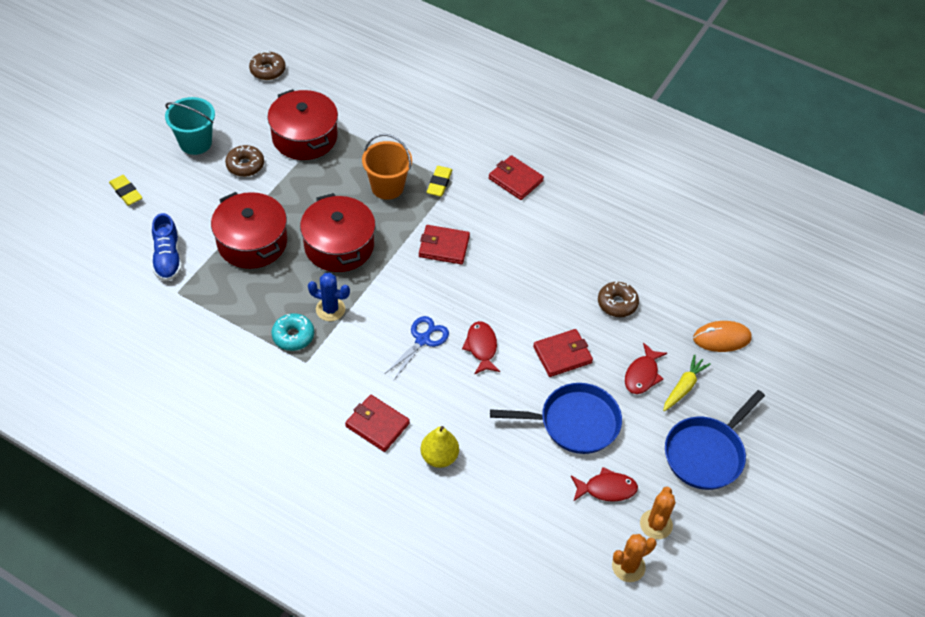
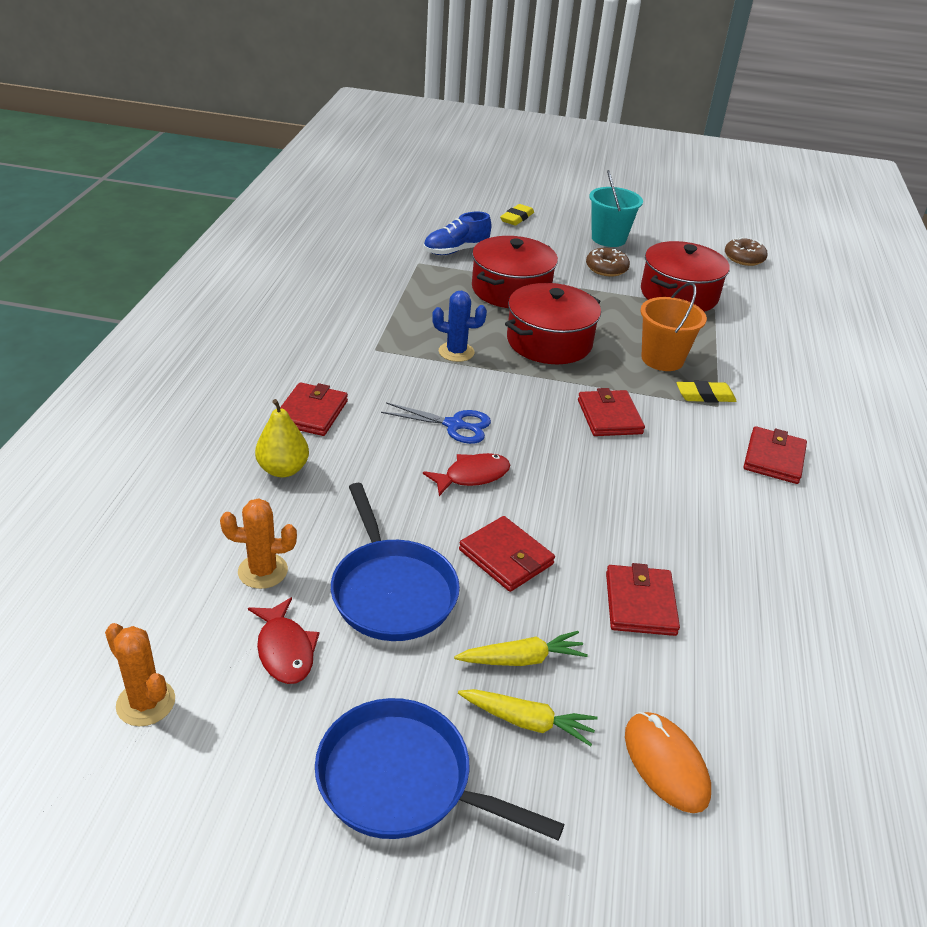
camera: 70 degrees right, 15 degrees down
turquoise donut [271,313,314,351] -> none
blue cactus [308,273,350,321] -> blue cactus turned 75 degrees counterclockwise [432,291,487,362]
brown donut [598,282,639,317] -> red wallet [606,563,680,636]
red fish [625,343,667,394] -> yellow carrot [454,631,588,666]
orange cactus [640,487,675,539] -> orange cactus moved to [220,498,297,589]

